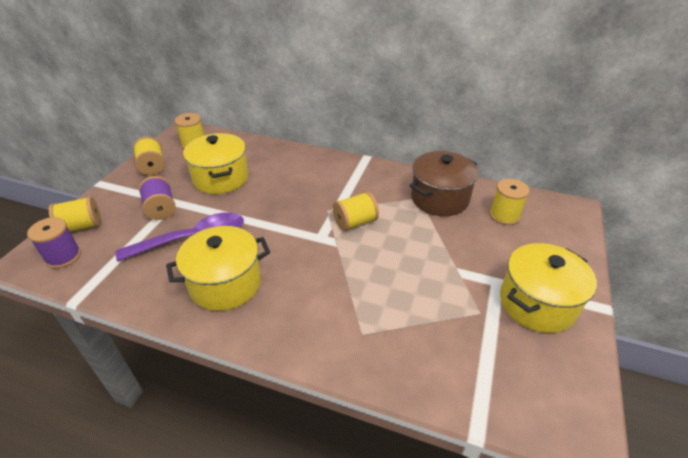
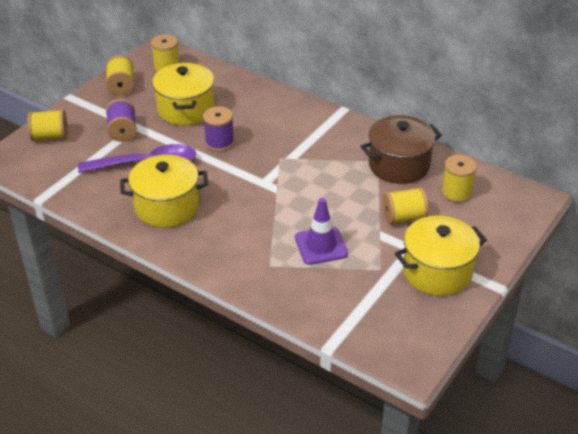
camera: 15 degrees right, 0 degrees up
purple spool [27,217,81,269] -> purple spool moved to [203,106,234,151]
yellow spool [333,191,379,231] -> yellow spool moved to [383,187,429,224]
none -> purple traffic cone [295,198,348,265]

